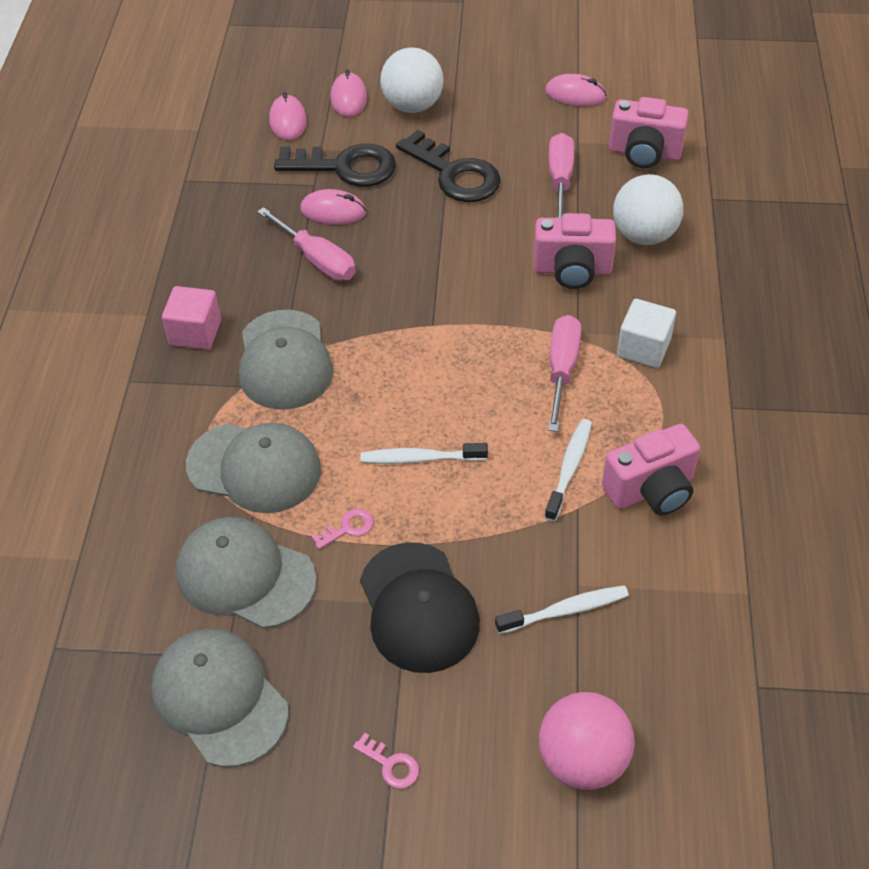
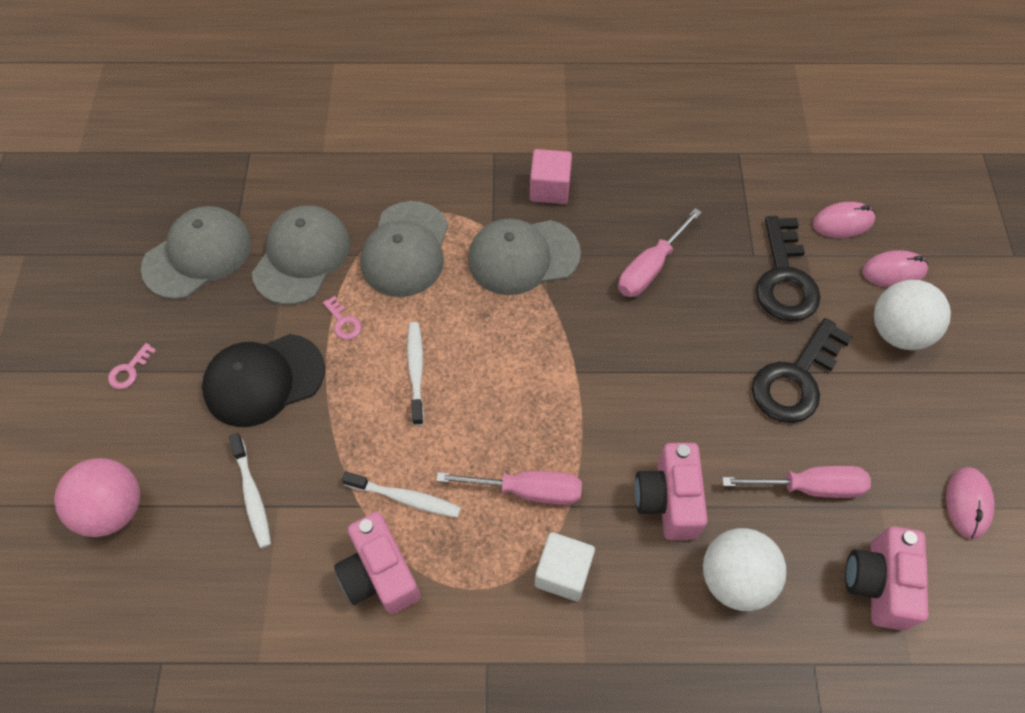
camera: 85 degrees right, 10 degrees up
pink mouse [300,189,366,225] -> none

